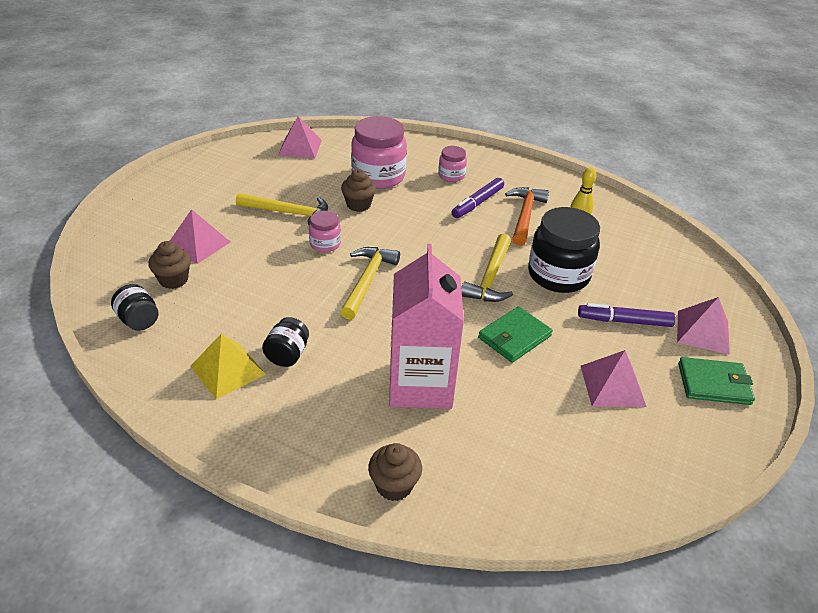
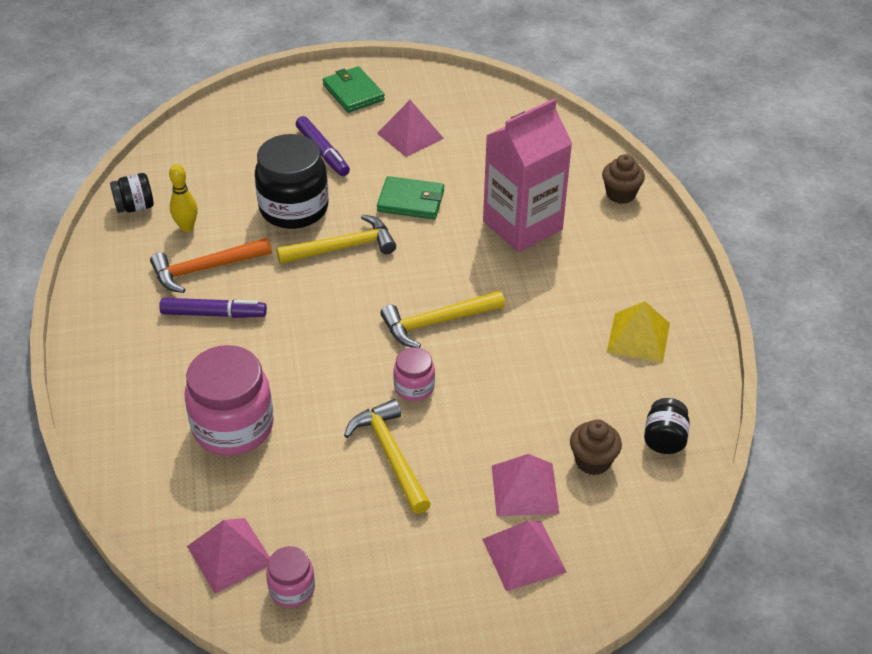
camera: 125 degrees left, 5 degrees up
black jar [262,317,309,367] -> black jar moved to [110,173,154,213]
brown cupcake [341,169,376,212] -> none
pink jar [438,146,467,182] -> pink jar moved to [266,546,315,608]
pink pyramid [677,297,730,355] -> pink pyramid moved to [482,521,567,591]

